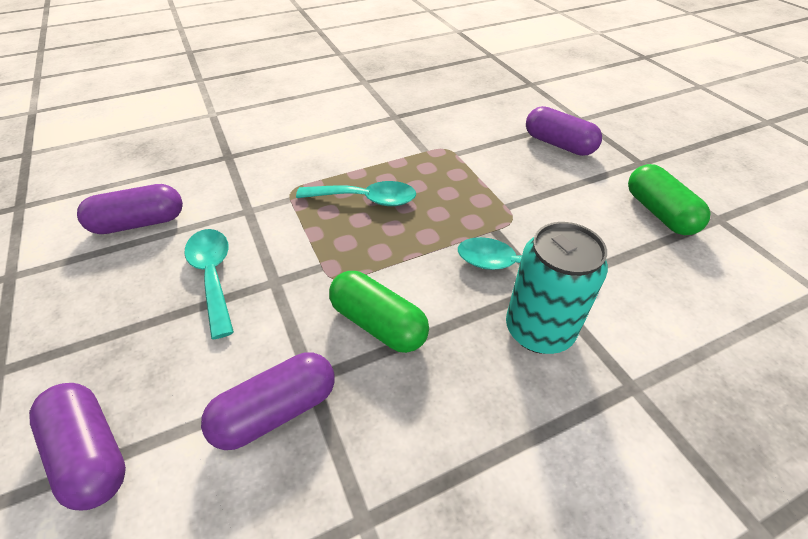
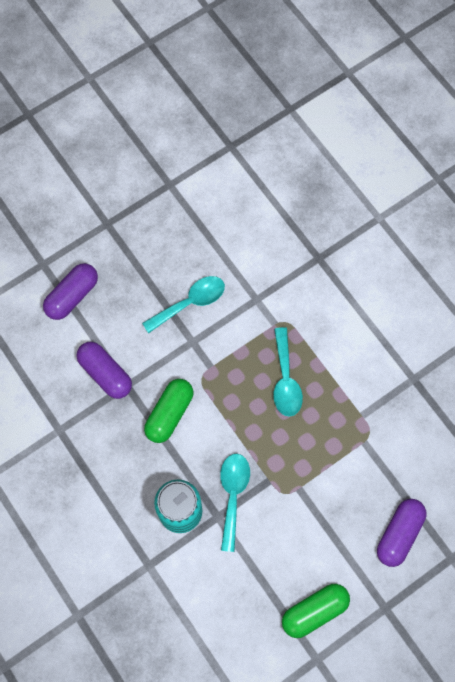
camera: 80 degrees right, 25 degrees up
purple capsule [77,184,183,234] -> none

